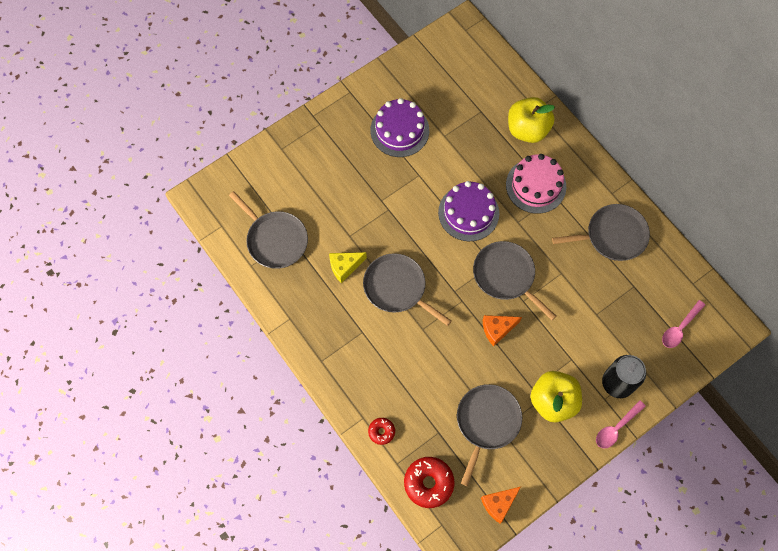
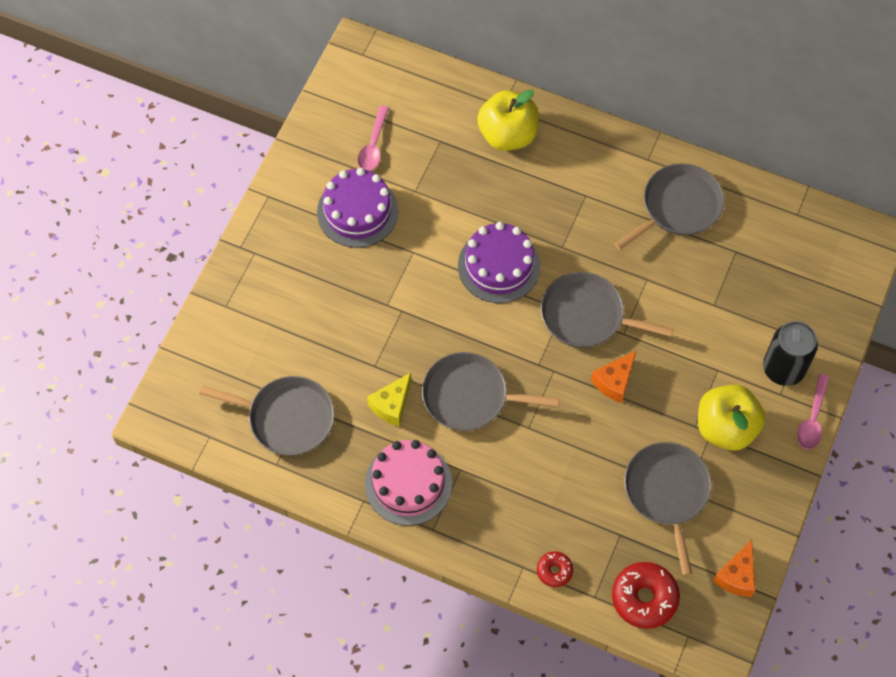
camera: 30 degrees left, 5 degrees down
pink cake [506,154,566,214] -> pink cake moved to [365,440,452,526]
pink spoon [662,300,705,348] -> pink spoon moved to [357,106,389,171]

